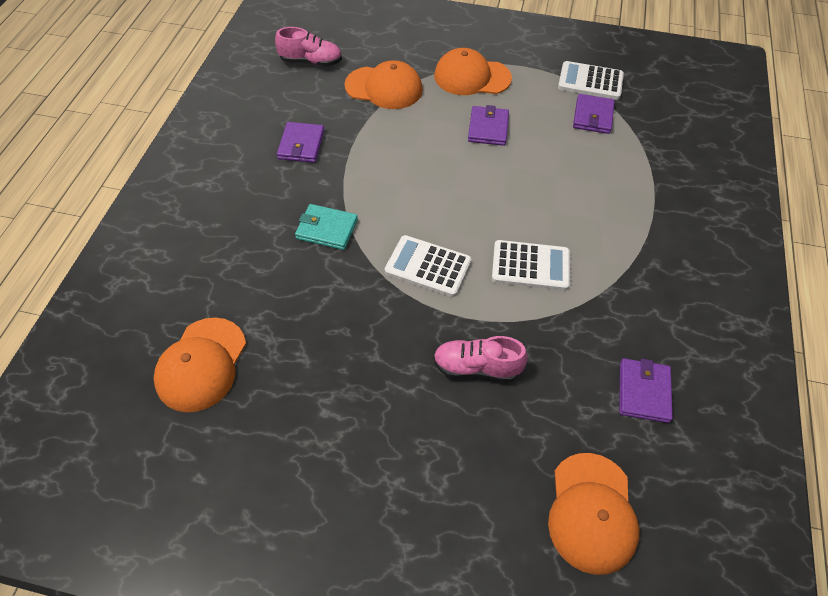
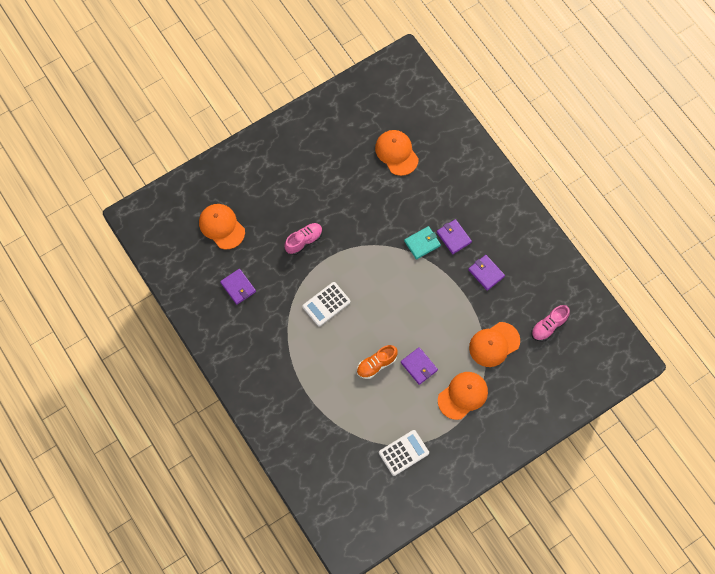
camera: 135 degrees right, 15 degrees up
white calculator [385,235,471,297] -> none
purple wallet [573,94,615,134] -> purple wallet moved to [437,219,472,254]
none -> orange shoe [357,345,398,379]

